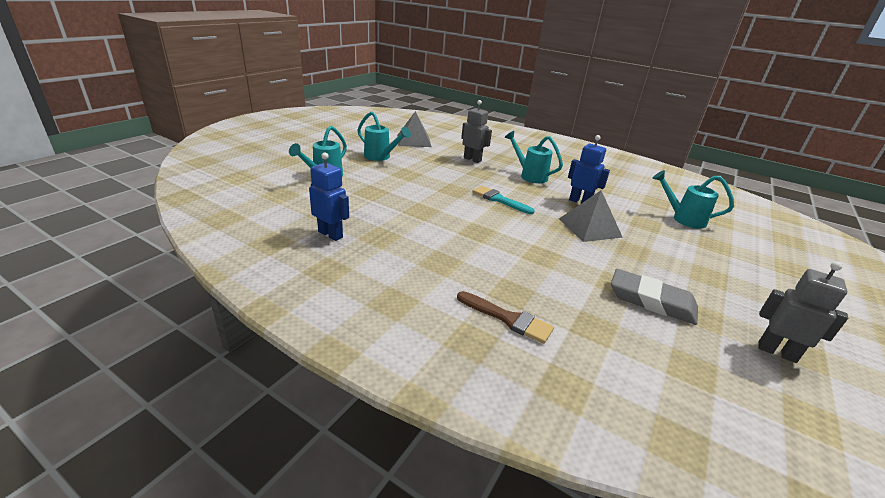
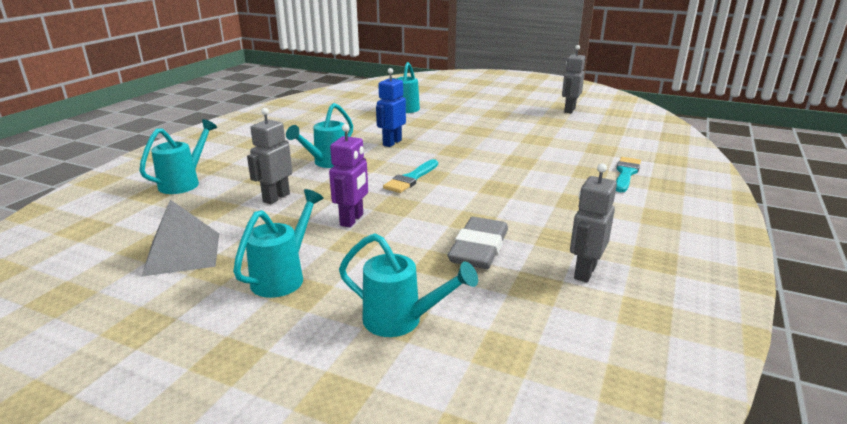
camera: 95 degrees left, 5 degrees down
blue robot [309,152,349,241] -> grey robot [570,163,617,282]
brown brush [457,291,554,344] -> turquoise brush [616,157,641,193]
grey pyramid [559,191,623,242] -> none
grey eraser [611,269,698,325] -> grey eraser moved to [448,217,508,269]
none -> turquoise watering can [139,119,217,194]
none -> purple robot [329,124,368,227]

